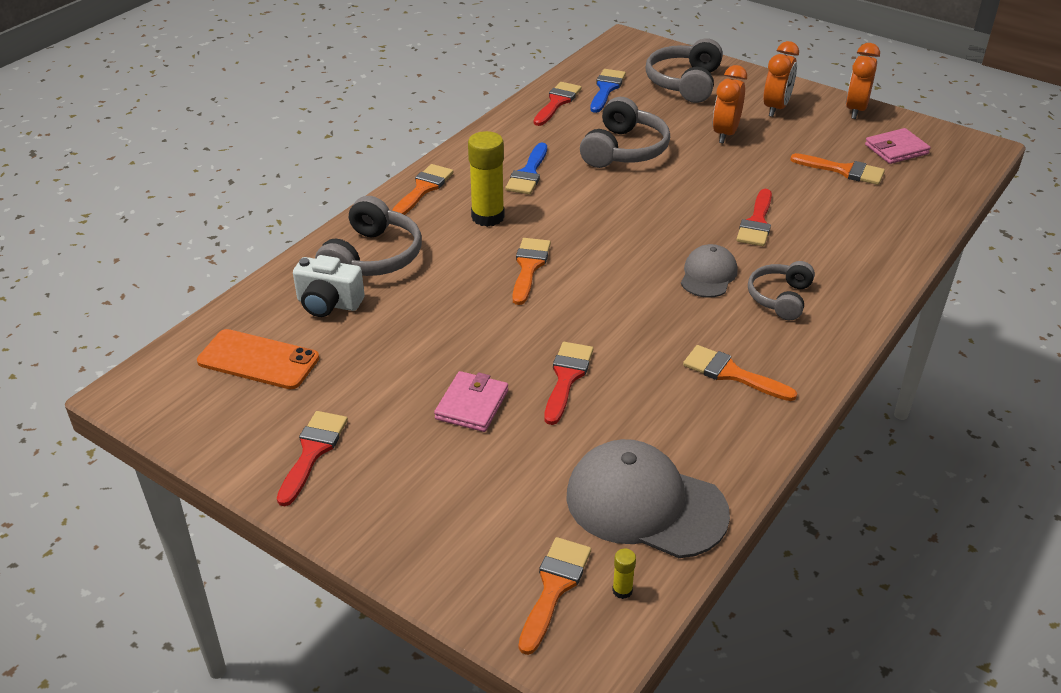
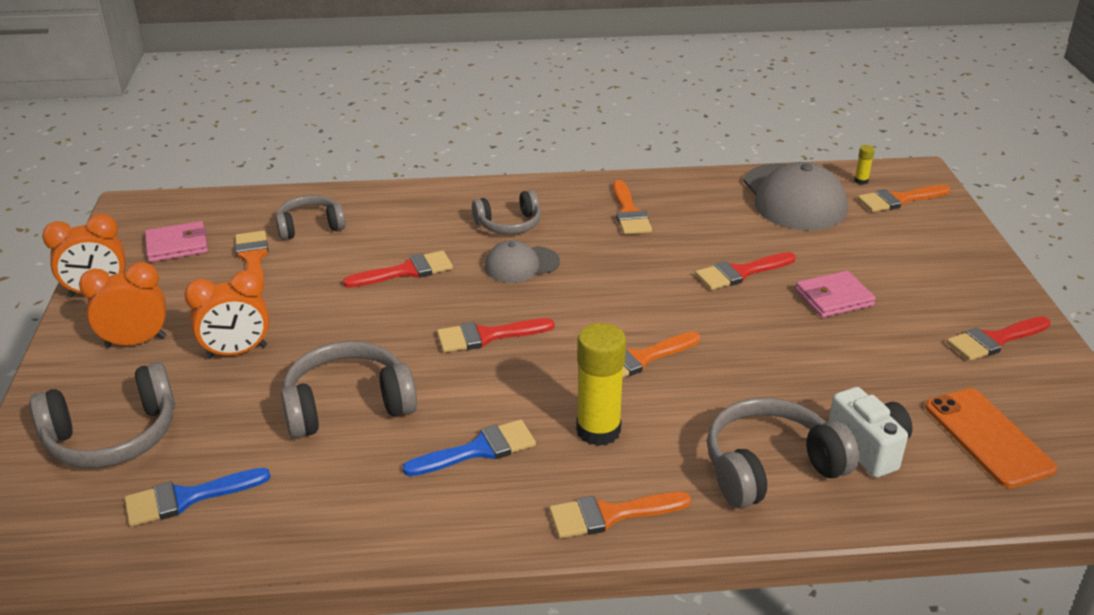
camera: 130 degrees left, 5 degrees down
red brush [534,82,582,126] -> red brush moved to [437,318,555,352]
pink wallet [865,128,931,164] -> pink wallet turned 45 degrees counterclockwise [145,221,208,262]
none -> grey headphones [275,195,346,240]

